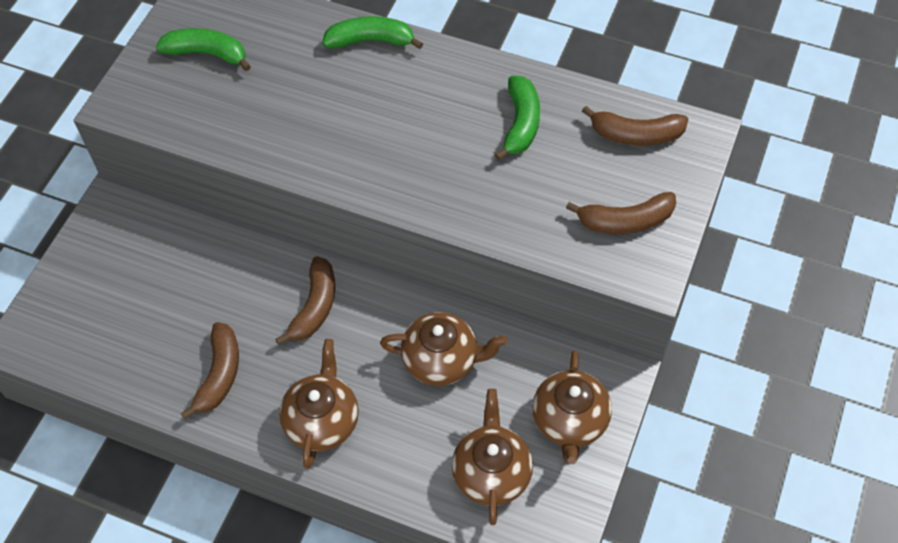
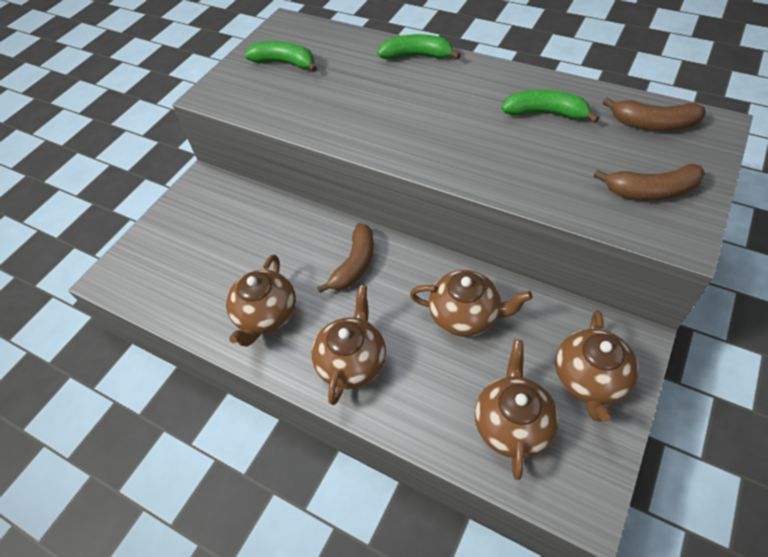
camera: 10 degrees right, 5 degrees down
brown banana [181,322,239,419] -> brown teapot [226,255,296,347]
green banana [495,76,540,160] -> green banana turned 90 degrees counterclockwise [502,90,599,123]

